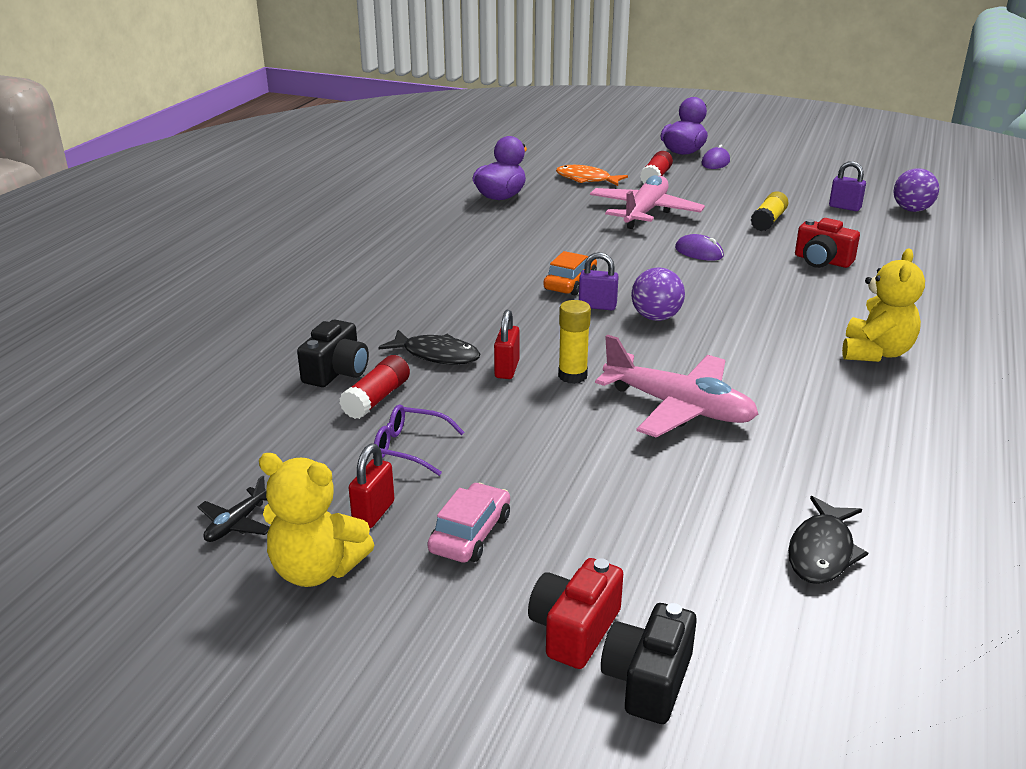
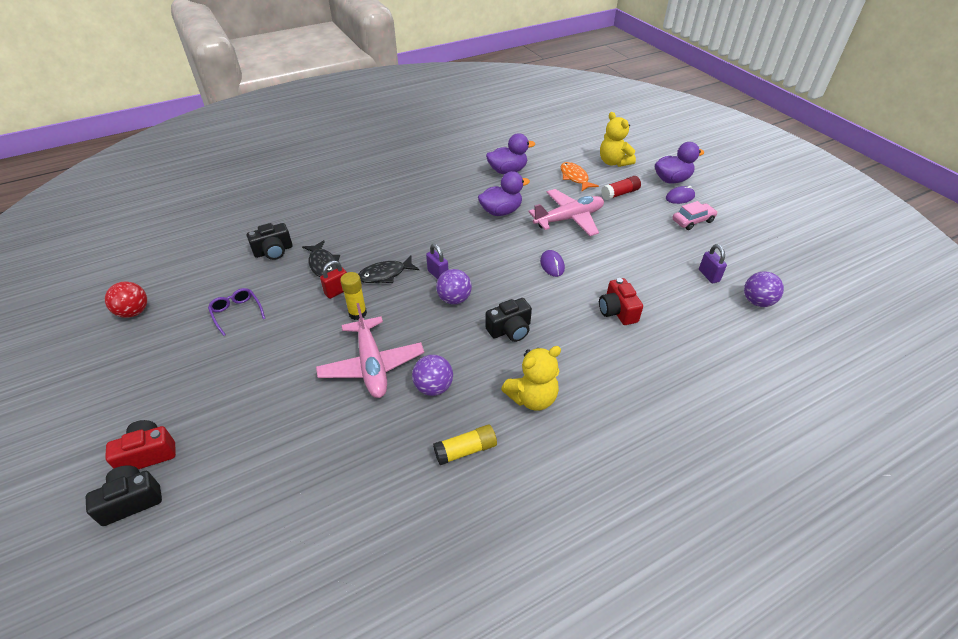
camera: 40 degrees right, 15 degrees up
black plane [198,475,270,542] -> red ball [105,282,147,318]
yellow teddy bear [259,453,374,587] -> yellow teddy bear moved to [600,112,636,167]
red glue stick [339,355,410,419] -> none
red padlock [349,444,394,528] -> none
pink car [427,483,510,563] -> pink car moved to [672,201,718,230]
orange car [543,251,597,295] -> none
yellow glue stick [751,191,789,231] -> yellow glue stick moved to [433,425,497,465]
black fish [788,496,868,584] -> black fish moved to [358,256,419,283]
none -> purple ball [412,355,453,396]
none -> purple duck [478,171,530,216]
none -> black camera [485,298,532,342]

